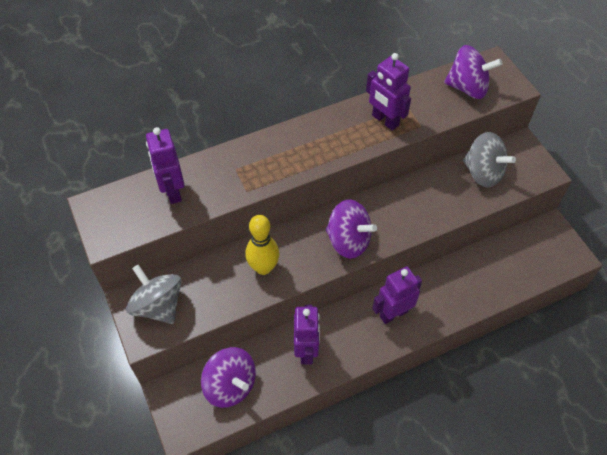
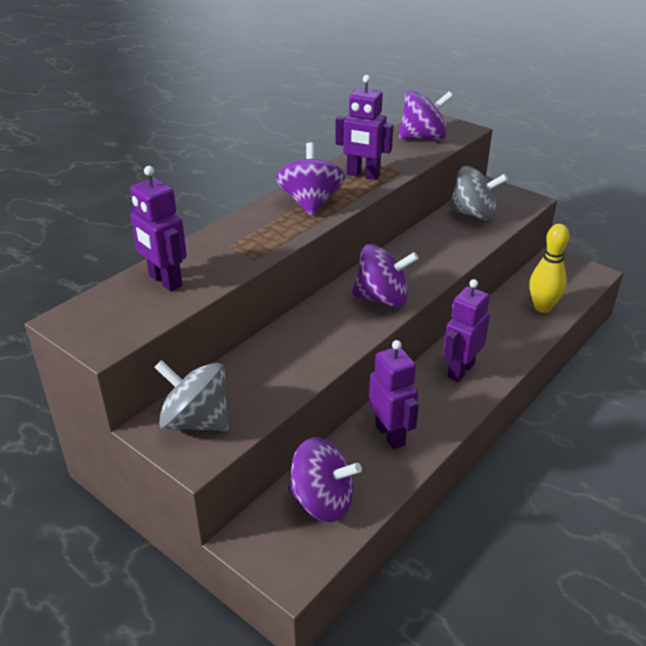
camera: 25 degrees left, 20 degrees down
yellow bowling pin [245,215,279,275] -> yellow bowling pin moved to [530,224,569,313]
none -> purple spinning top [276,142,345,216]

